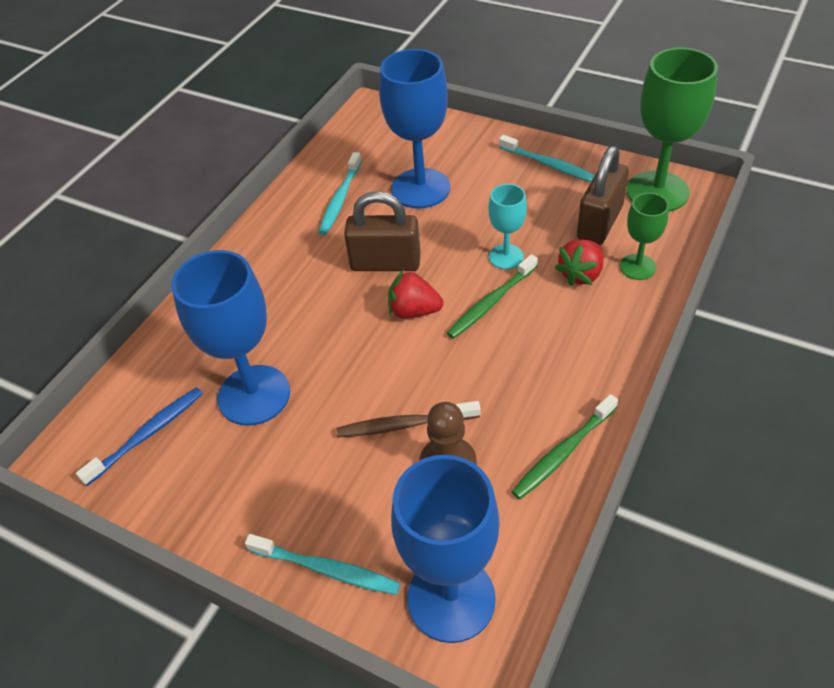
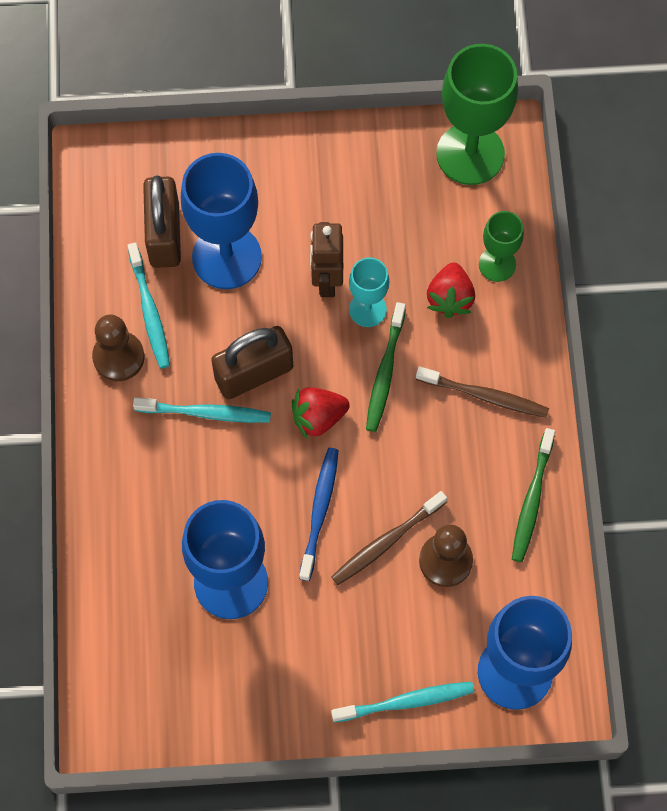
camera: 35 degrees left, 20 degrees up
blue toothbrush [76,387,203,486] -> blue toothbrush moved to [299,448,339,581]
turquoise toothbrush [499,135,595,182] -> turquoise toothbrush moved to [133,397,271,423]
brown padlock [577,146,629,245] -> brown padlock moved to [143,175,181,268]
none -> brown pawn [92,315,144,381]
none -> brown robot [310,222,343,297]
none -> brown toothbrush [416,366,549,418]

